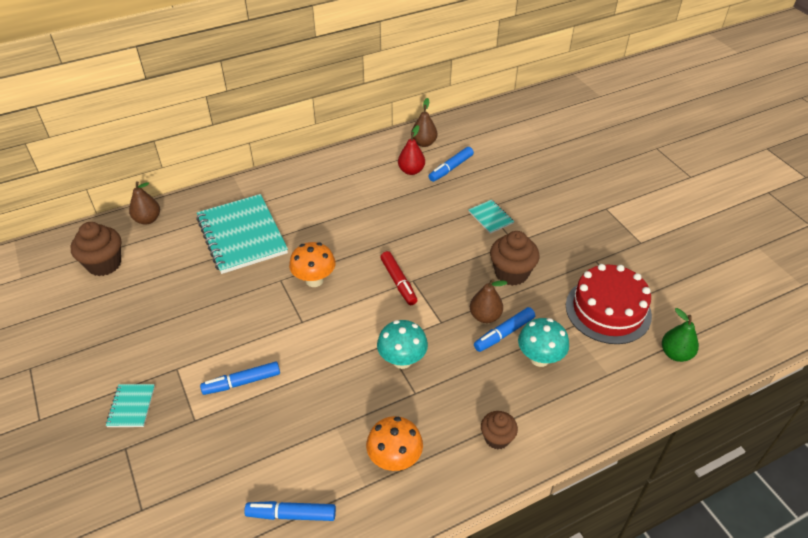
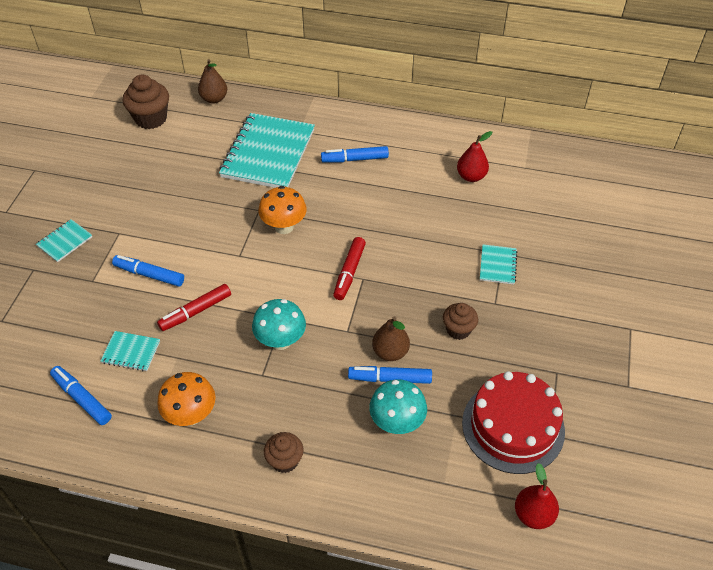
camera: 40 degrees right, 5 degrees up
brown pear [411,98,437,147] -> none
blue marker [429,147,474,182] -> blue marker moved to [321,146,389,162]
brown cupcake [490,231,539,286] -> brown cupcake [443,303,478,340], size x0.63
green pear [662,308,699,362] -> red pear [515,463,559,529]
none -> turquoise notebook [100,331,160,371]
none -> red marker [157,284,231,331]

